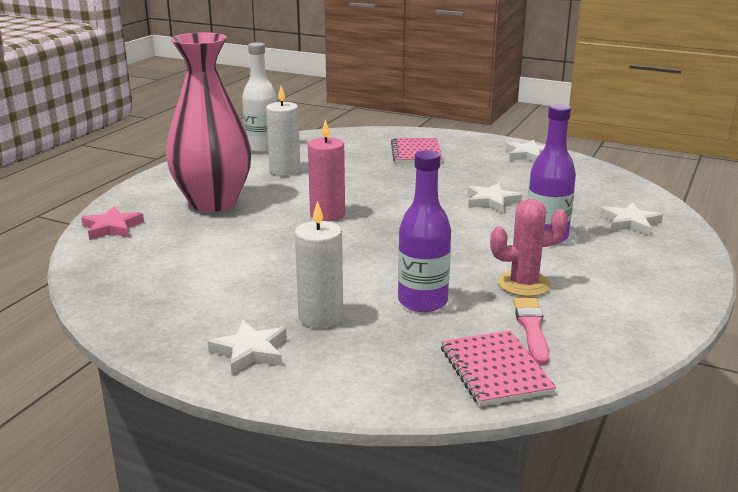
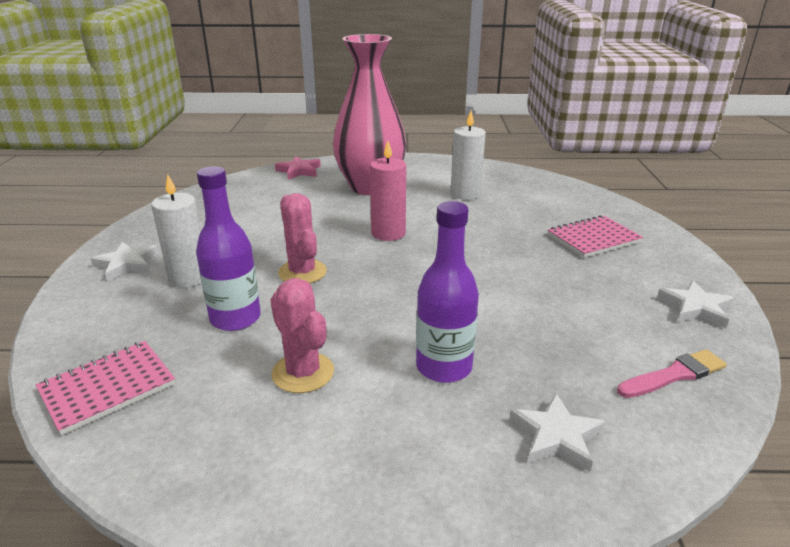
camera: 65 degrees right, 5 degrees up
white bottle [242,42,277,153] -> none
white star [467,183,522,213] -> none
pink brush [513,297,549,365] -> pink brush moved to [617,349,727,398]
none -> pink cactus [278,193,327,284]

